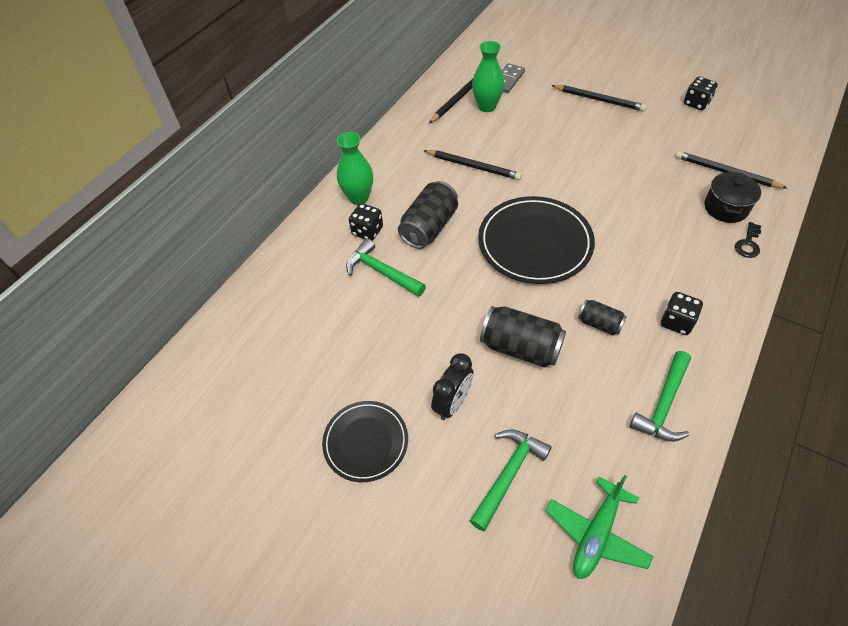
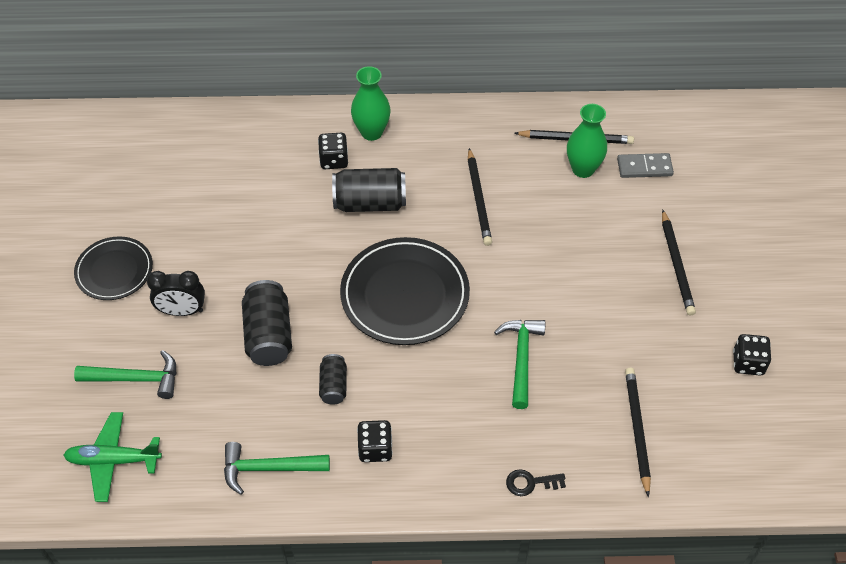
camera: 55 degrees right, 0 degrees up
green hammer [346,238,426,297] -> green hammer moved to [494,320,546,409]
black pot [704,171,761,223] -> none

